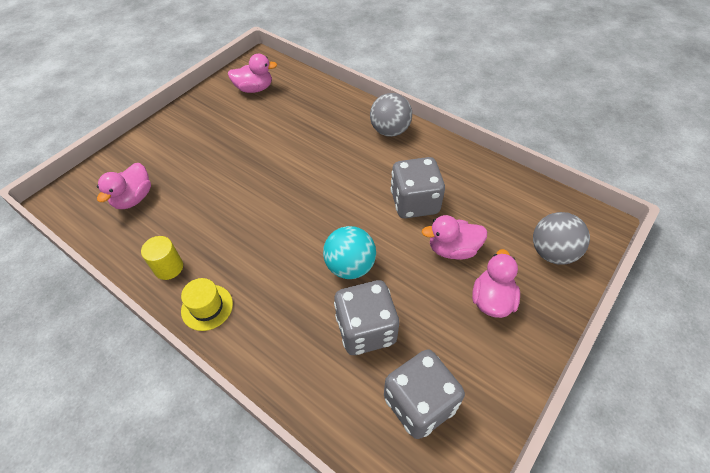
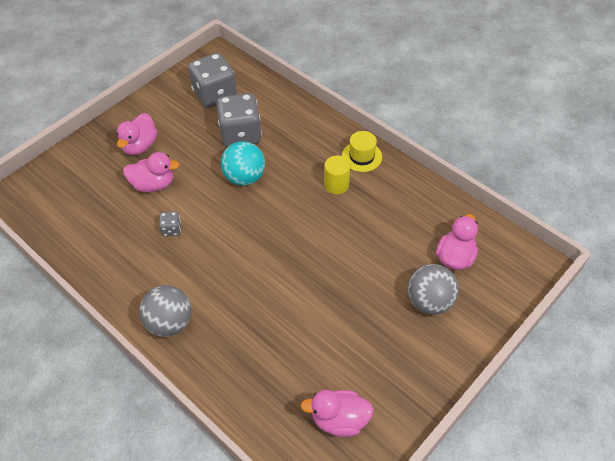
camera: 175 degrees left, 0 degrees up
yellow cylinder [141,236,183,280] -> yellow cylinder moved to [324,155,350,194]
grey dice [390,157,445,218] -> grey dice [159,211,181,236], size x0.44
grey ball [533,212,590,265] -> grey ball moved to [408,264,459,315]

